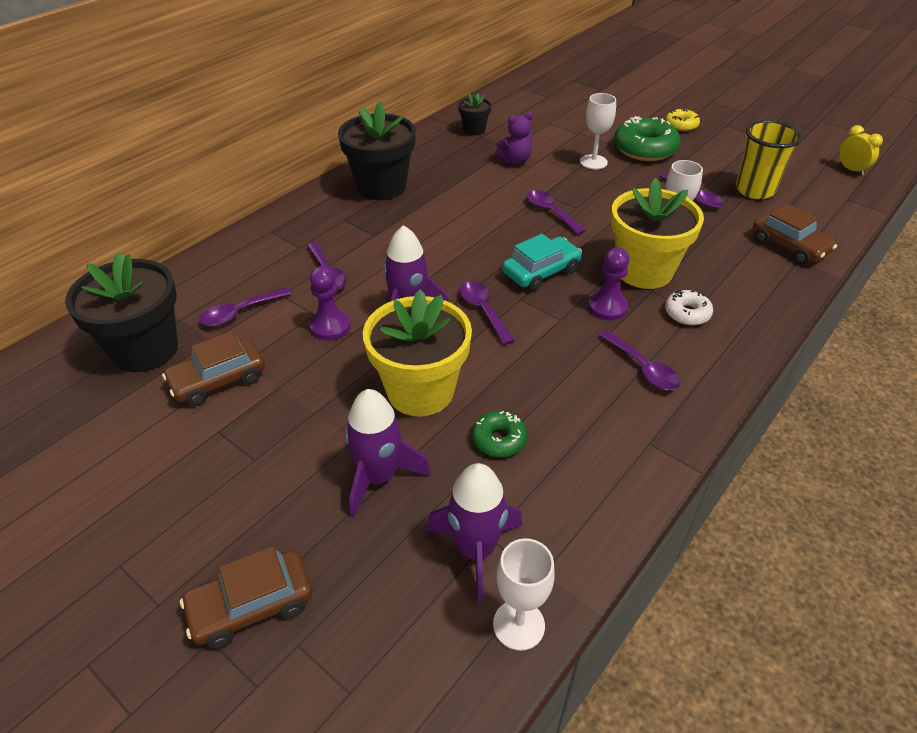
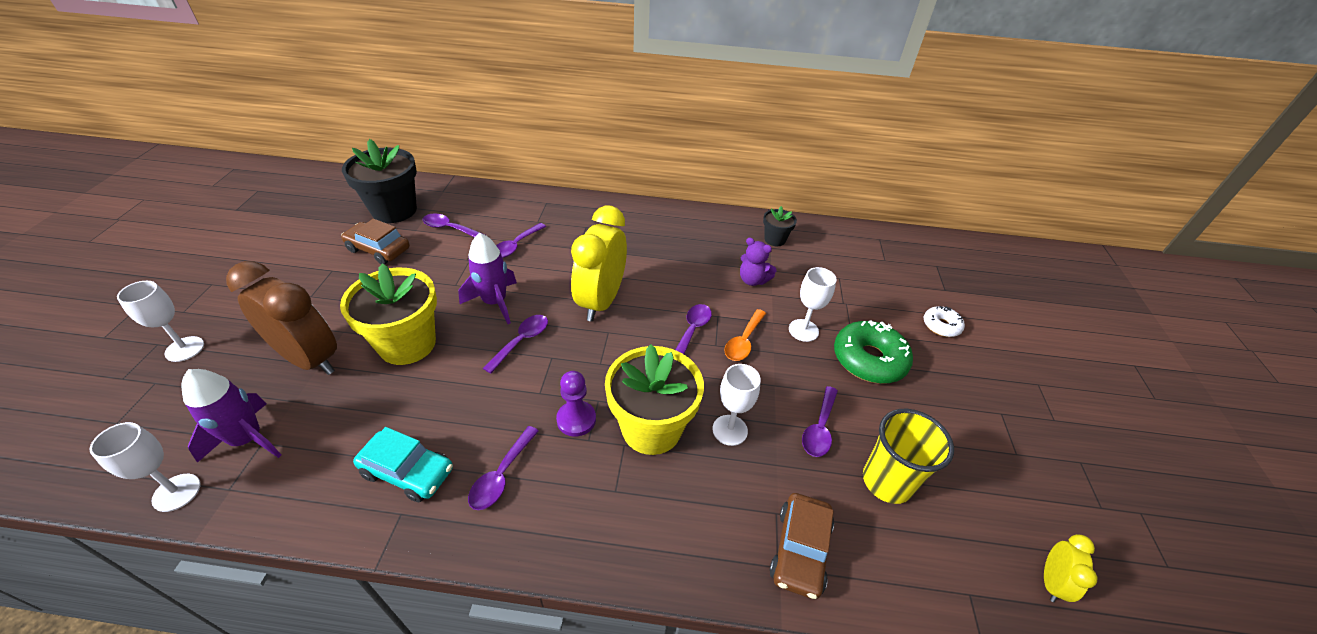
camera: 55 degrees right, 0 degrees up
brown car [180,546,313,649] -> white goblet [117,281,204,362]
purple pawn [310,266,351,340] -> none
black flower pot [338,101,416,200] -> none
purple rocket [345,389,431,518] -> brown clock [226,261,337,375]
green donut [472,411,527,457] -> none
turquoise car [502,234,582,291] -> turquoise car moved to [353,427,453,502]
yellow donut [665,109,700,131] -> none
white donut [665,290,713,325] -> white donut moved to [924,306,965,337]
none -> yellow clock [571,206,627,321]
none -> orange spoon [725,309,766,361]

